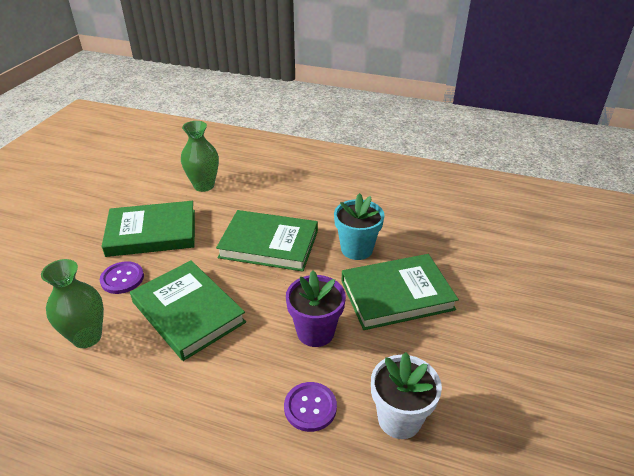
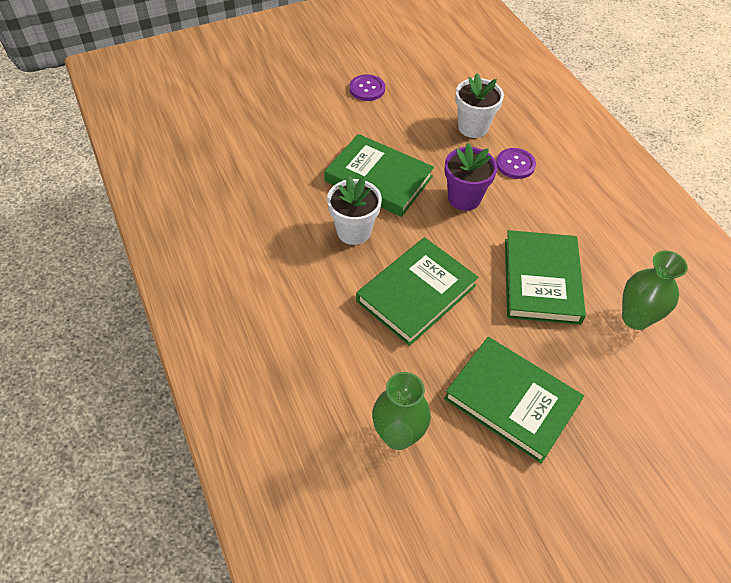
camera: 135 degrees left, 15 degrees up
purple button [100,261,144,294] -> purple button moved to [349,74,385,101]
green book [216,210,318,272] -> green book turned 75 degrees clockwise [356,237,478,346]
turquoise flower pot [334,193,385,260] -> white flower pot [327,176,382,245]

